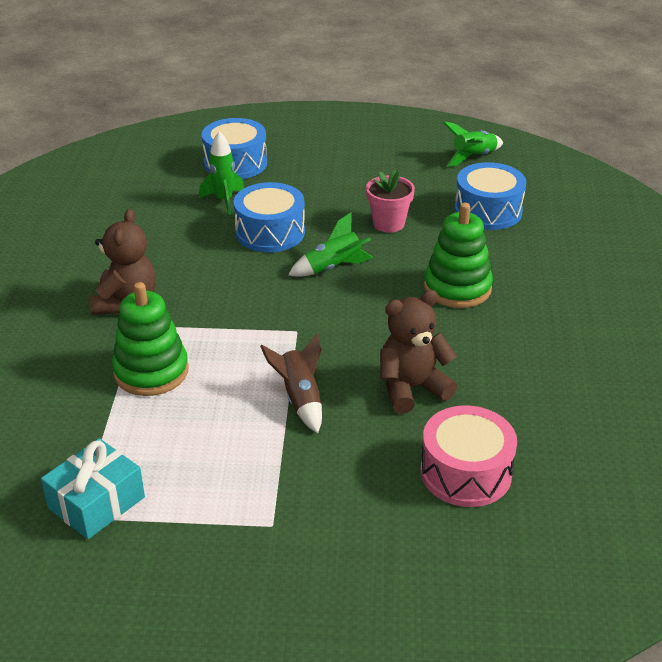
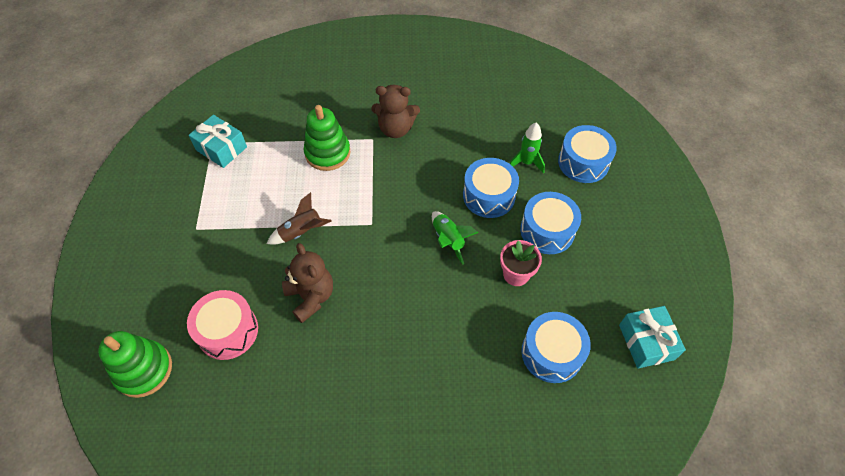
camera: 85 degrees right, 20 degrees up
green stacking toy [424,203,493,308] -> green stacking toy moved to [98,331,172,398]
green rocket [443,122,503,167] -> turquoise gift [619,306,686,368]
none -> blue drum [520,192,581,254]

